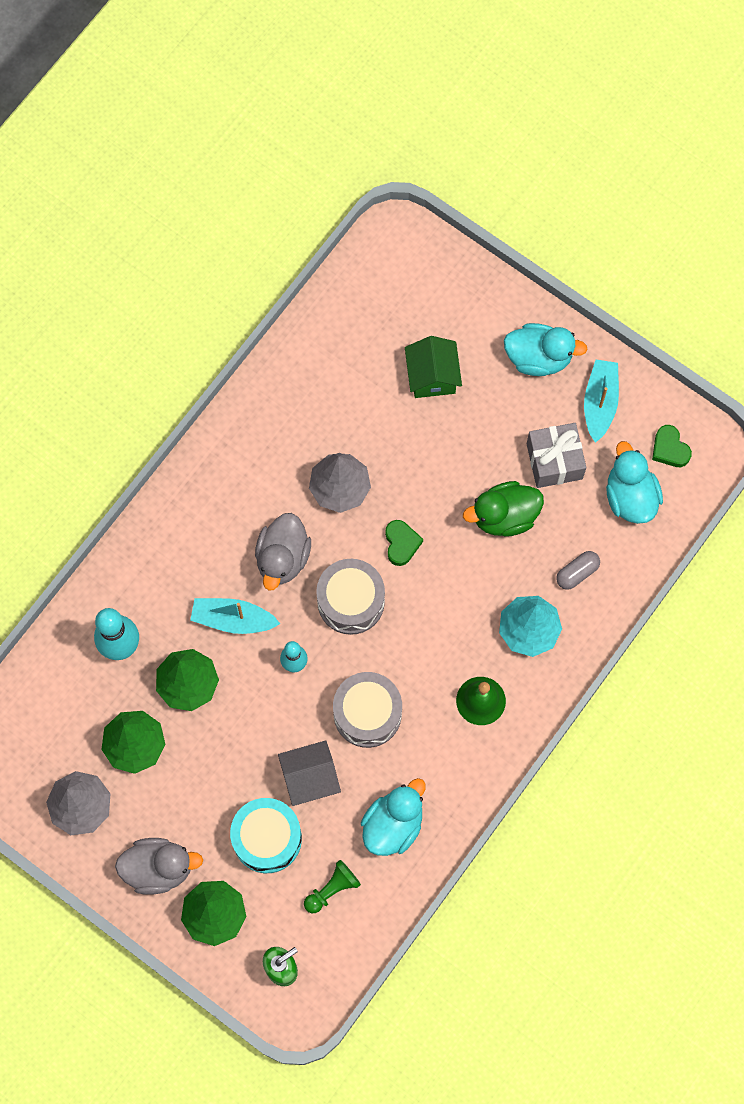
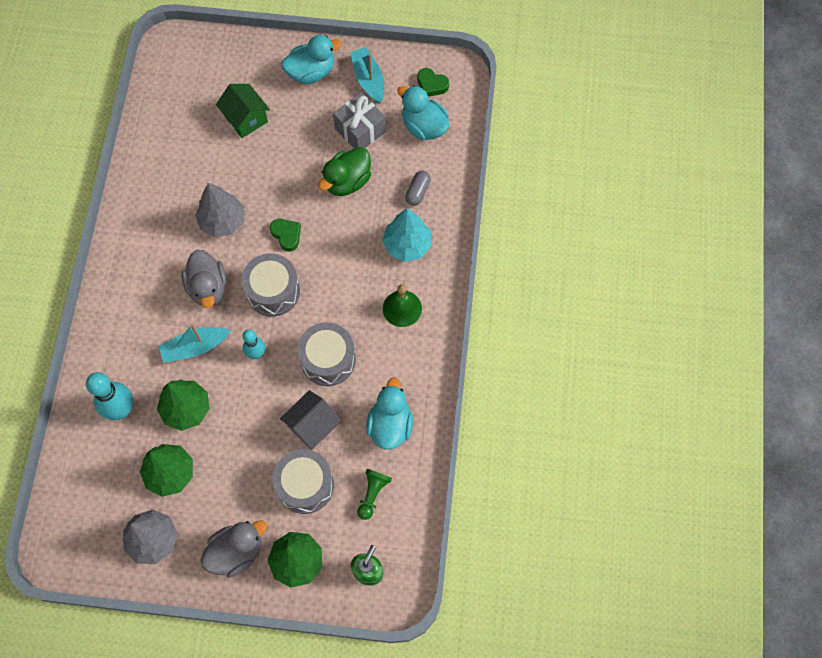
camera: 30 degrees left, 5 degrees down
turquoise drum [230,798,302,873] -> grey drum [272,449,334,514]

